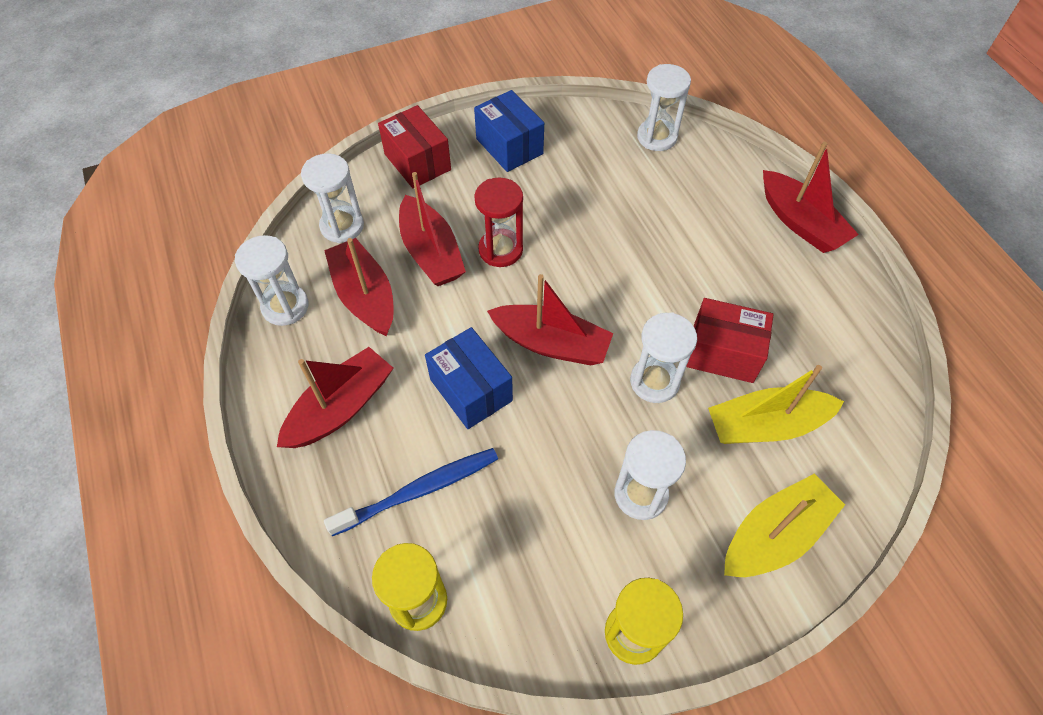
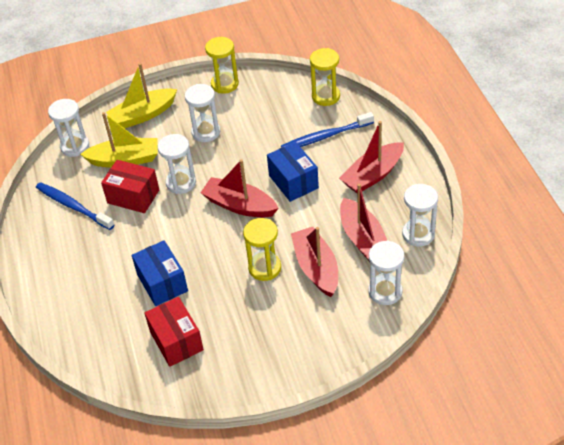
camera: 170 degrees left, 10 degrees down
red box [378,105,451,188] -> red box moved to [144,297,204,367]
blue box [474,90,544,172] -> blue box moved to [132,240,188,306]
red hourglass [474,177,523,267] -> yellow hourglass [243,218,281,281]
white hourglass [637,64,691,151] -> white hourglass moved to [48,99,89,157]
red boat [763,142,859,253] -> none
none -> blue toothbrush [36,182,114,230]

